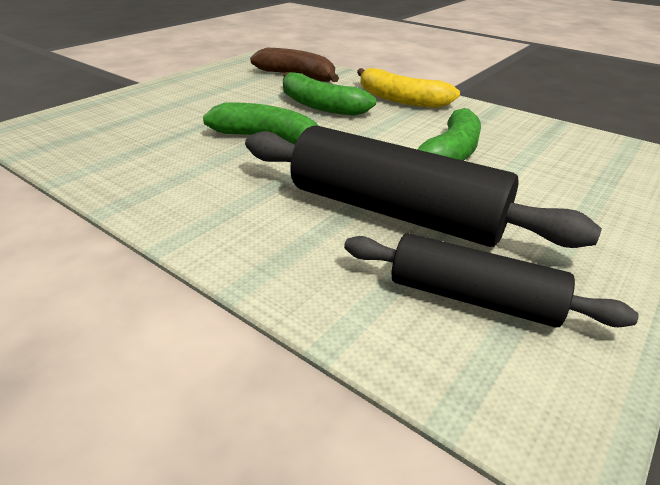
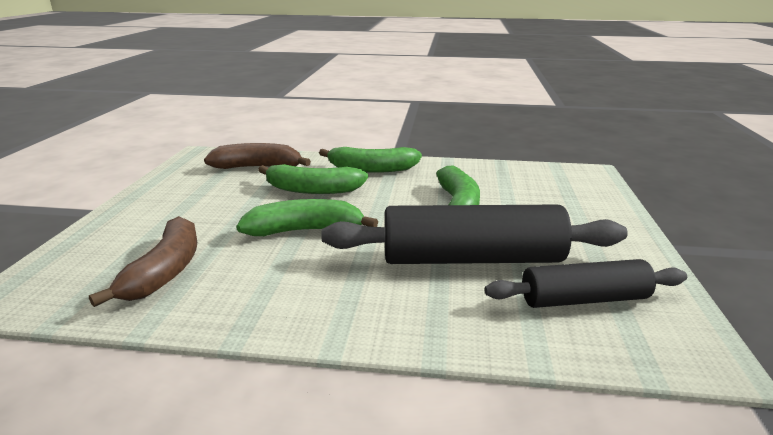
camera: 30 degrees left, 10 degrees down
yellow banana [357,68,460,108] -> green banana [319,147,422,173]
none -> brown banana [89,216,197,307]

